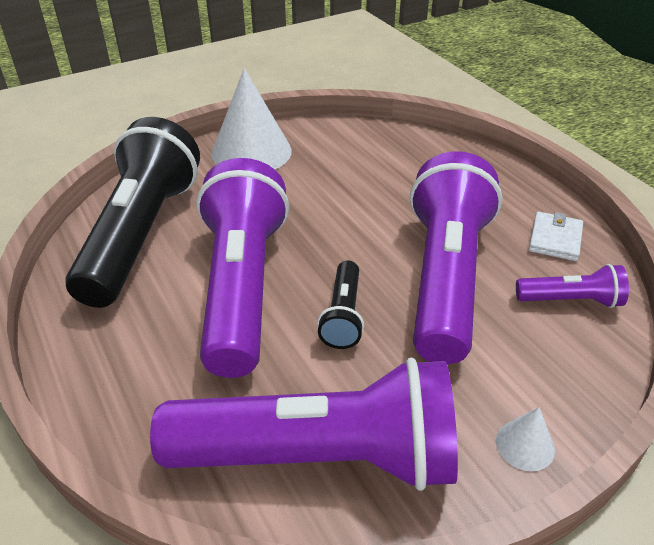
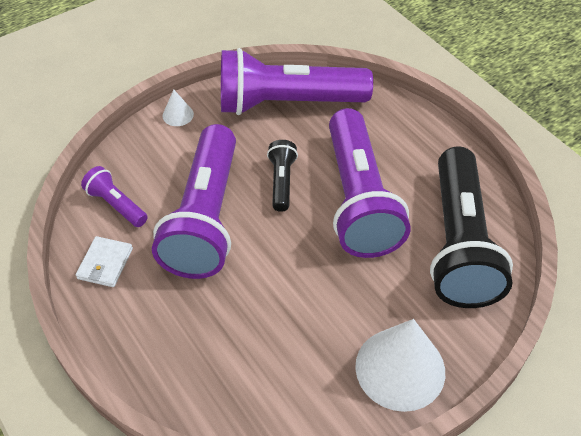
camera: 175 degrees right, 10 degrees up
purple flashlight [516,264,629,308] -> purple flashlight turned 45 degrees clockwise [81,166,148,227]

